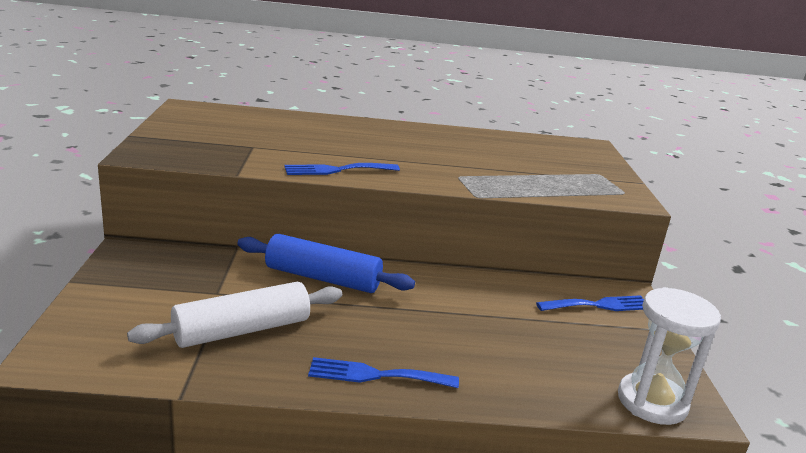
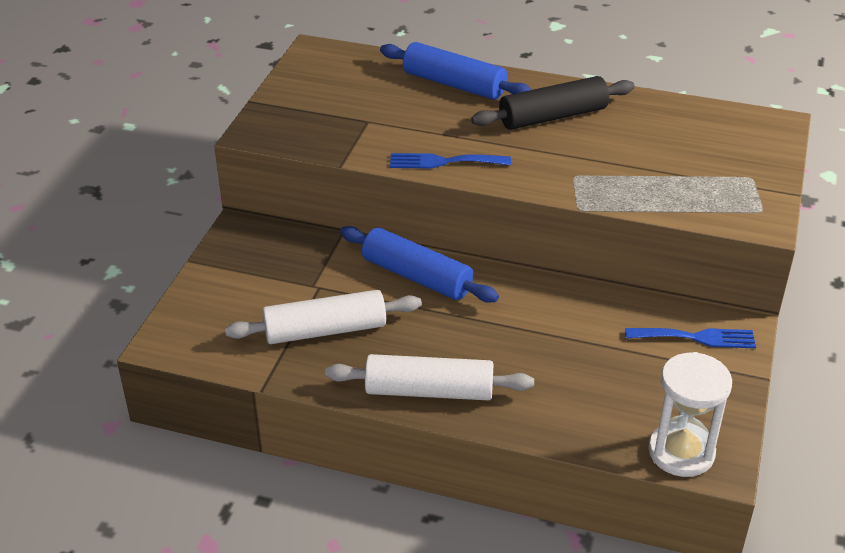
camera: 20 degrees right, 15 degrees up
blue fork [308,357,459,388] -> white rolling pin [325,354,534,400]
none -> blue rolling pin [380,42,532,100]
none -> black rolling pin [471,76,635,130]

